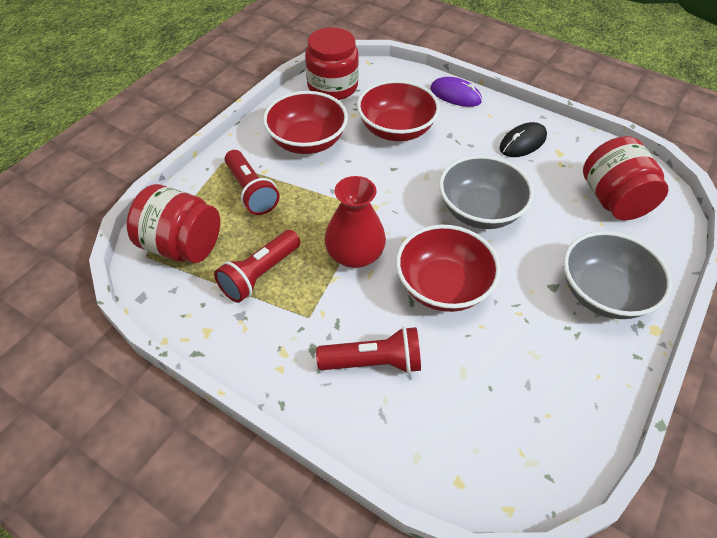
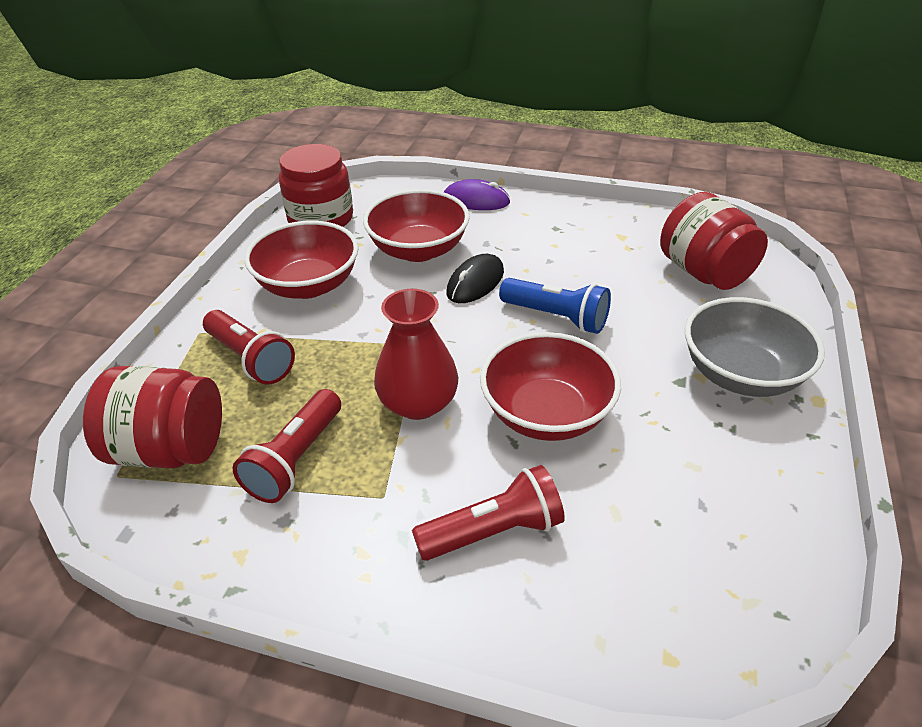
camera: 15 degrees left, 10 degrees down
grey bowl [439,155,534,229] -> blue flashlight [499,278,611,334]
black mouse [500,122,547,157] -> black mouse moved to [446,254,504,303]

